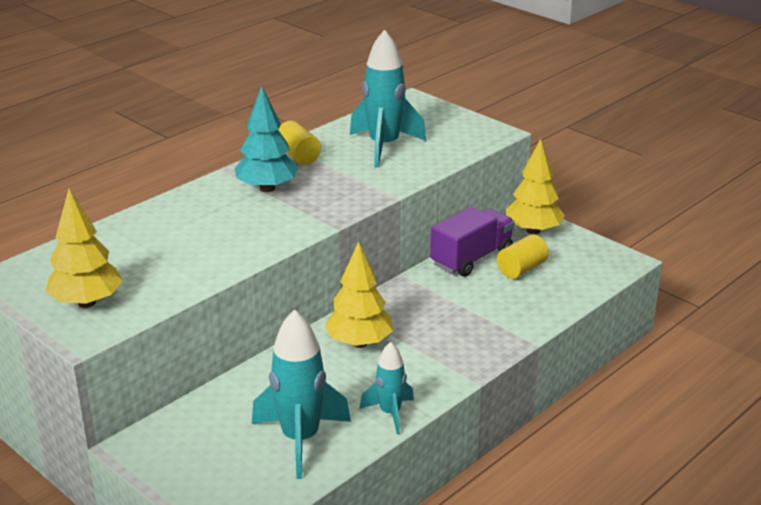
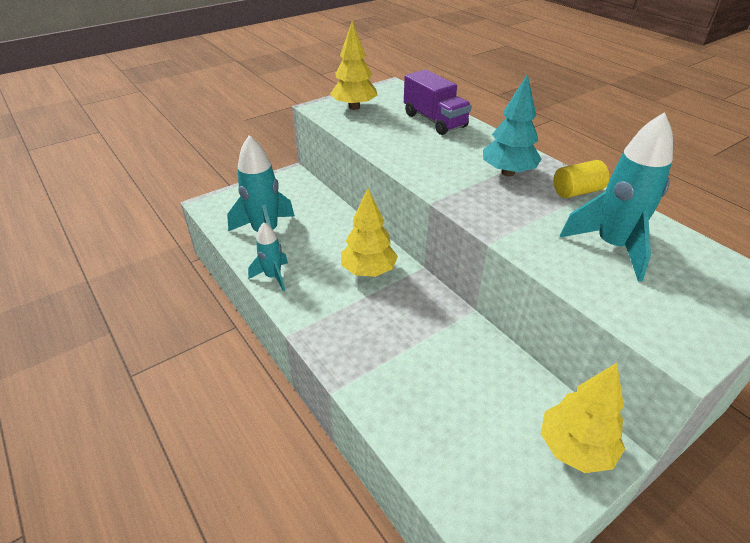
camera: 100 degrees right, 10 degrees up
purple truck [430,206,515,277] -> purple truck moved to [404,69,472,135]
yellow cylinder [497,234,549,279] -> none

